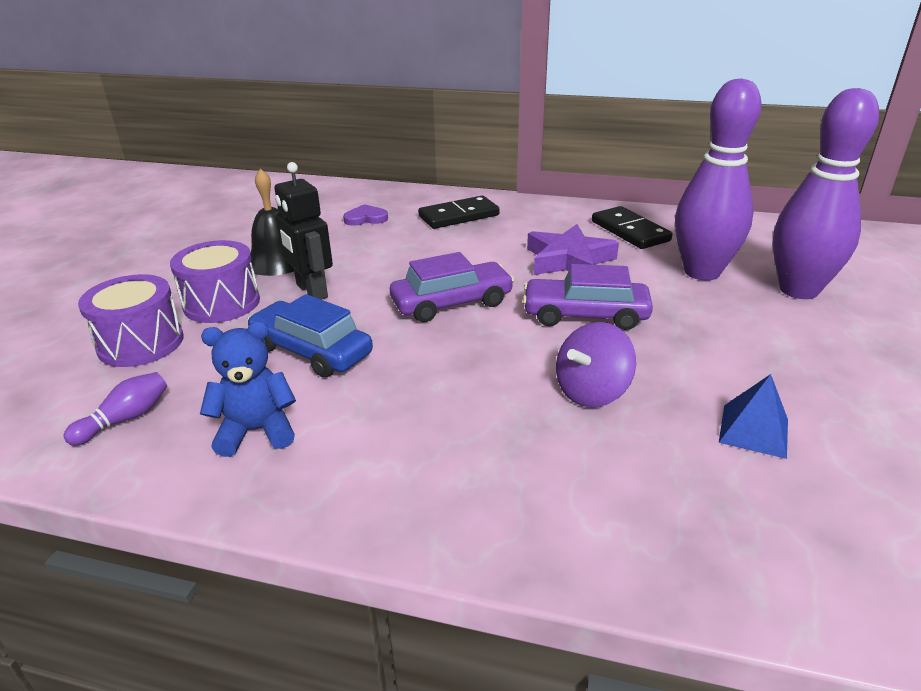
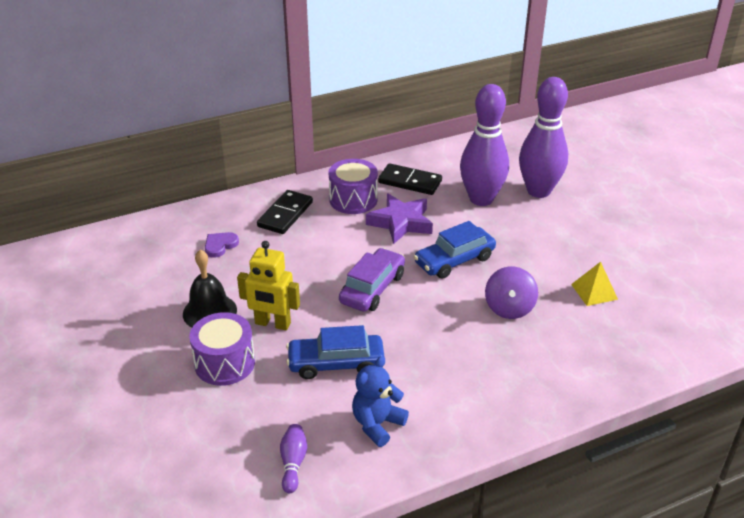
camera: 40 degrees left, 5 degrees up
purple drum [78,274,184,367] -> purple drum moved to [329,159,378,214]
black robot [274,162,333,300] -> yellow robot [237,241,300,330]
purple car [523,264,653,330] -> blue car [414,221,496,279]
blue pyramid [719,374,788,459] -> yellow pyramid [571,262,618,306]

